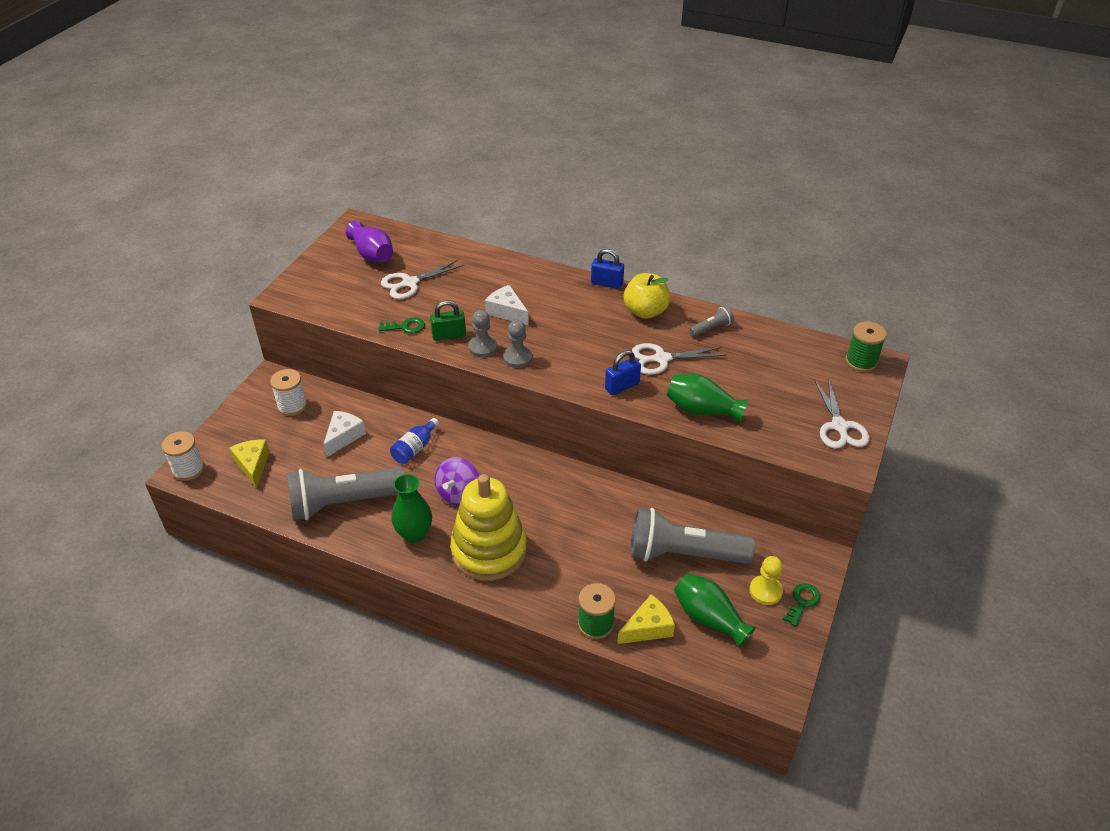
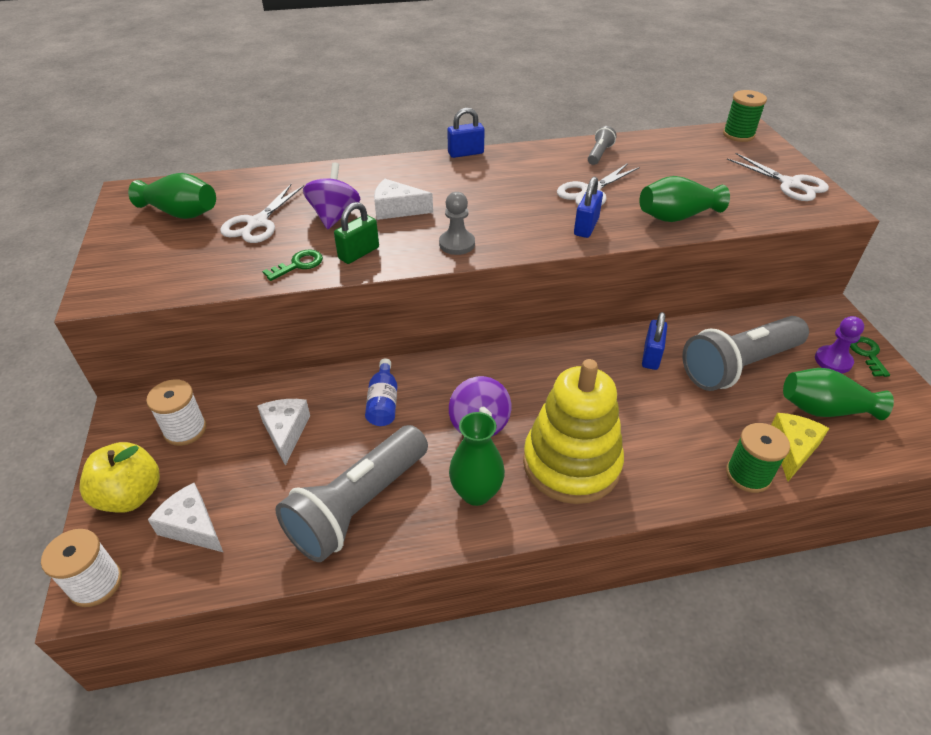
camera: 35 degrees left, 0 degrees up
yellow cheese [229,439,270,488] -> white cheese [148,483,224,553]
purple vase [345,221,393,262] -> green vase [128,173,216,219]
grey pawn [468,310,497,357] -> none
yellow apple [624,273,671,319] -> yellow apple moved to [80,442,160,513]
yellow pawn [749,556,783,605] -> purple pawn [815,316,864,373]
none -> purple spinning top [303,163,360,229]
none -> blue padlock [642,312,667,370]

